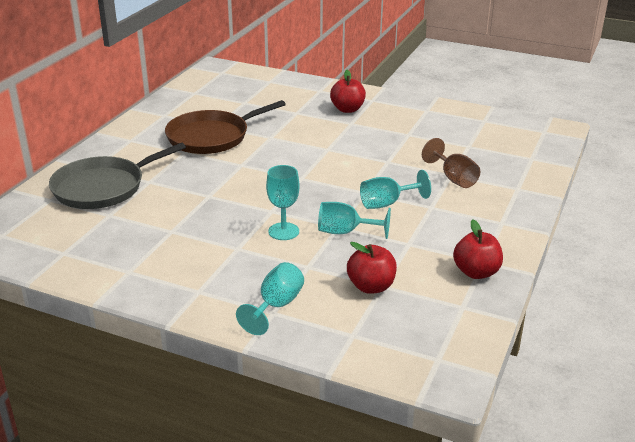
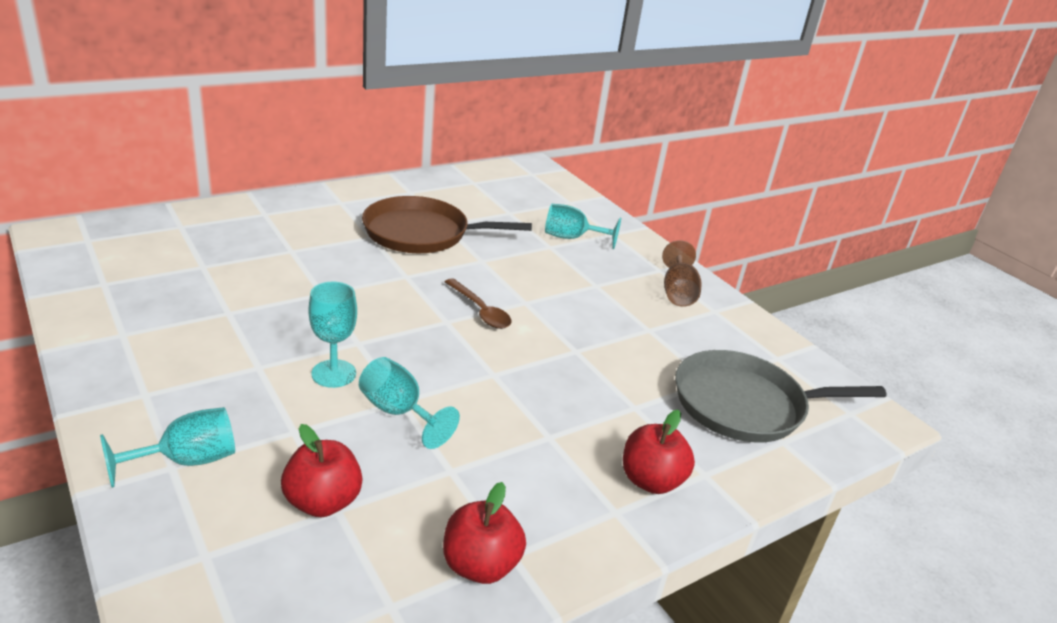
camera: 30 degrees right, 0 degrees up
grey pan [49,143,186,209] -> grey pan moved to [675,350,887,443]
red apple [330,70,366,113] -> red apple moved to [623,410,695,494]
turquoise goblet [360,170,431,209] -> turquoise goblet moved to [545,204,621,249]
brown goblet [422,138,481,188] -> brown goblet moved to [662,240,701,307]
none -> brown spoon [445,278,511,329]

